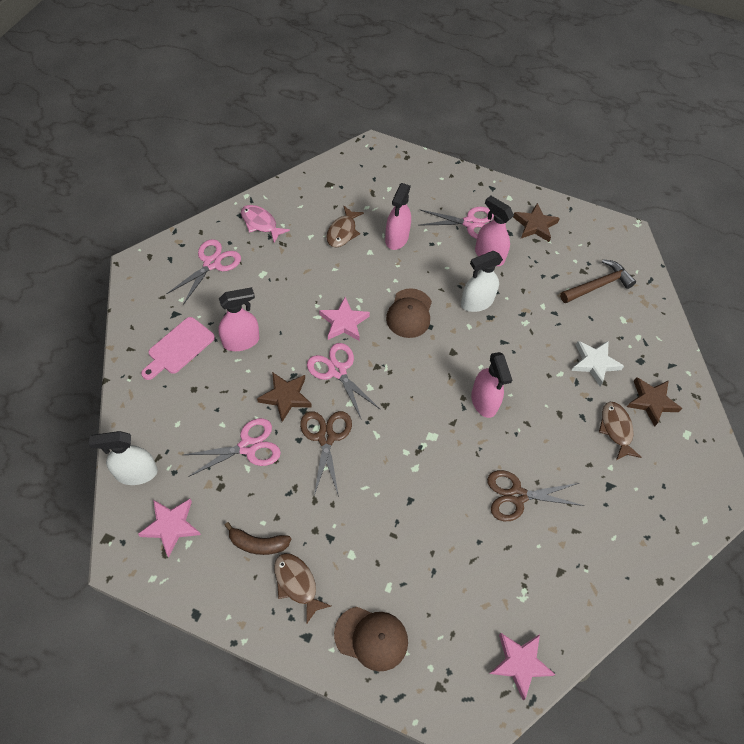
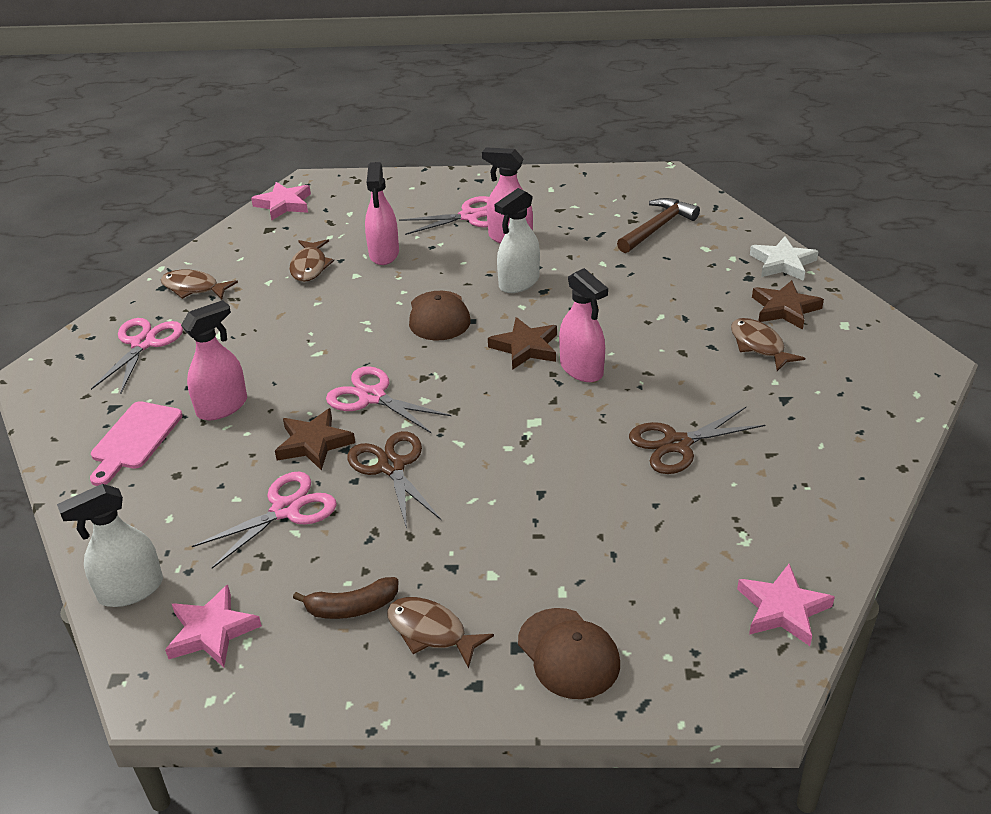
camera: 15 degrees left, 20 degrees down
pink fish [241,205,290,243] -> brown fish [161,270,238,299]
pink star [319,297,370,341] -> pink star moved to [251,182,311,220]
brown cap [334,607,408,671] -> brown cap turned 60 degrees clockwise [518,608,620,699]
brown star [513,203,560,242] -> brown star moved to [488,317,557,370]
white star [572,340,624,386] -> white star moved to [750,236,819,281]

